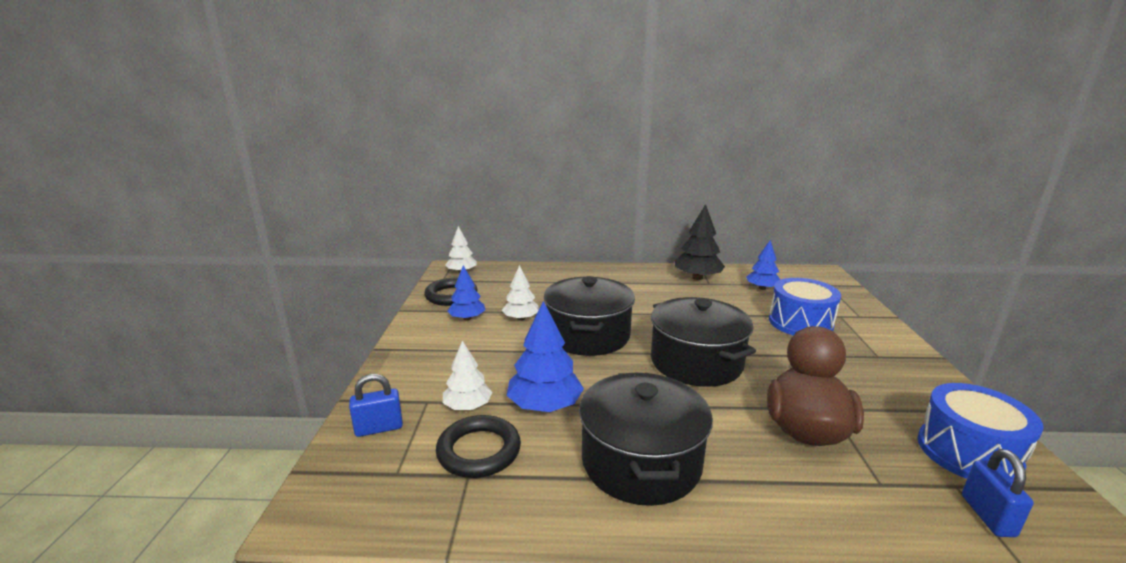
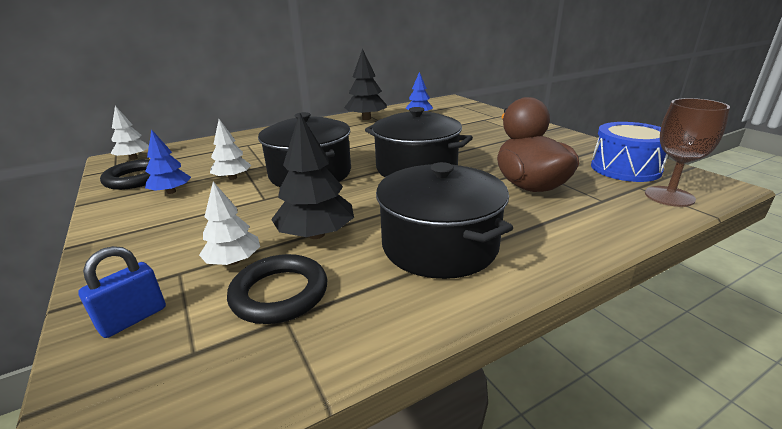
camera: 30 degrees left, 5 degrees up
blue tree [506,301,584,412] -> black tree [271,113,354,239]
blue drum [769,278,841,336] -> none
blue padlock [962,449,1033,537] -> brown goblet [645,98,730,207]

